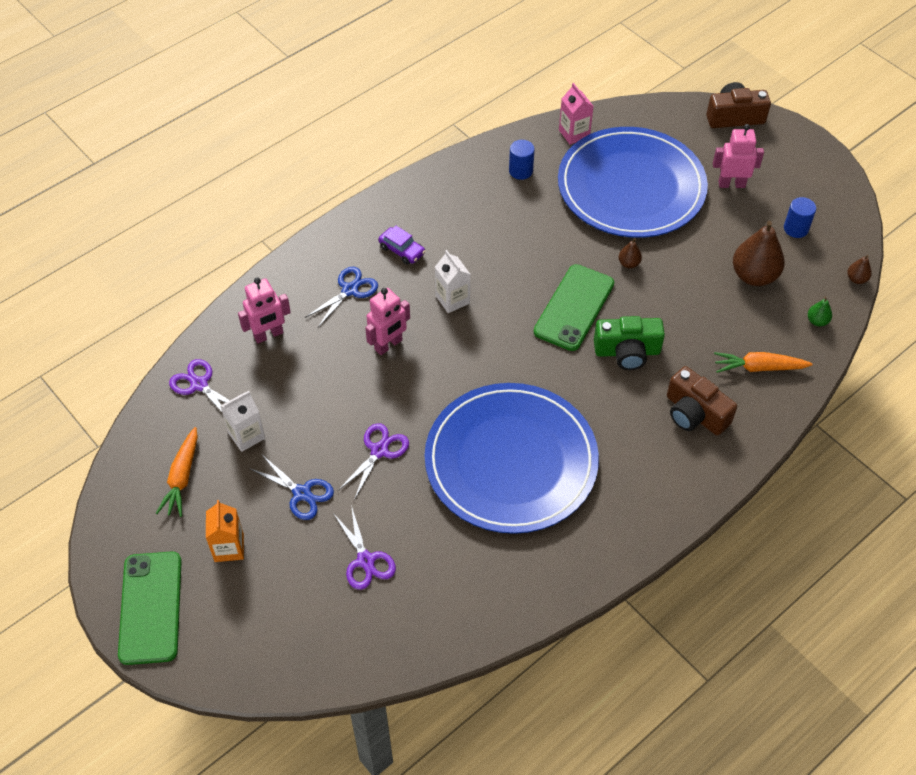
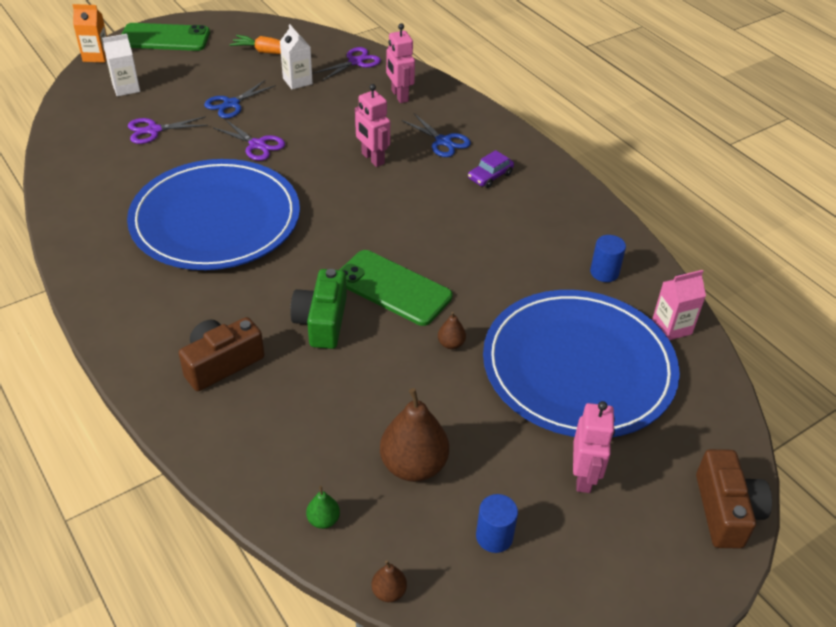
camera: 95 degrees right, 10 degrees down
orange carton [206,500,244,562] -> orange carton moved to [73,4,107,63]
white carton [435,250,470,313] -> white carton moved to [102,34,140,96]
orange carrot [714,352,813,373] -> none

